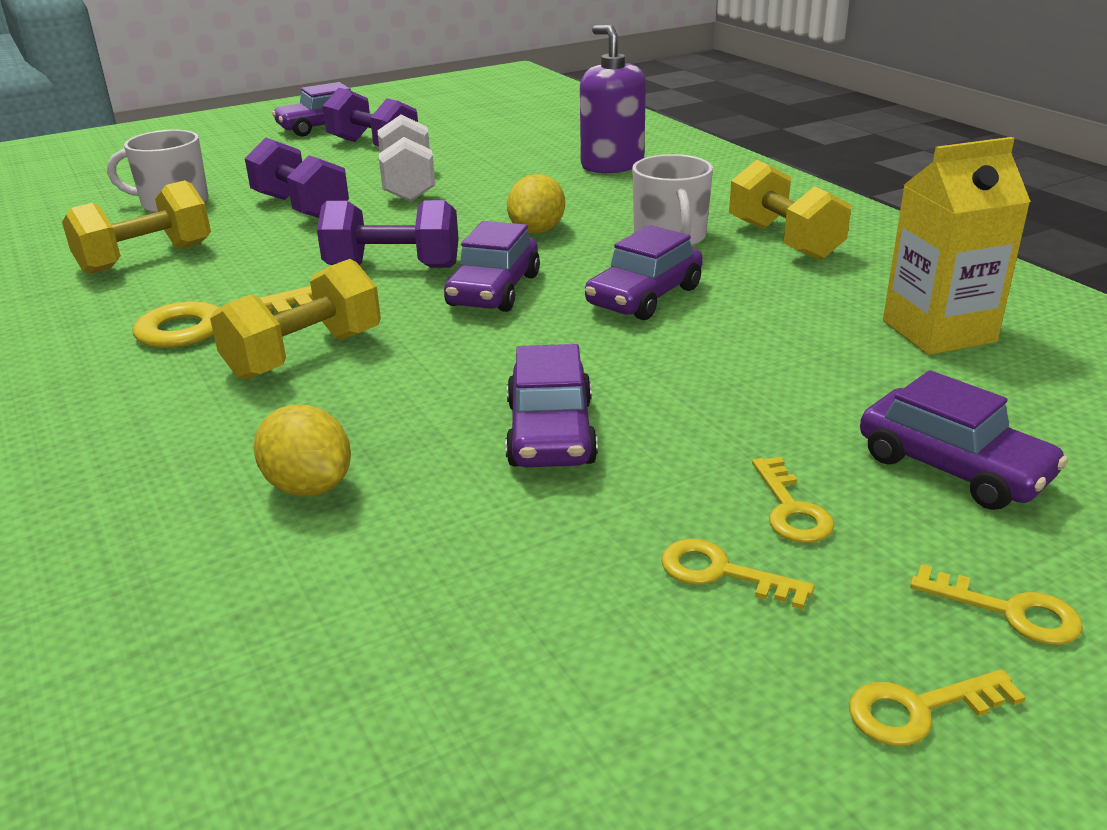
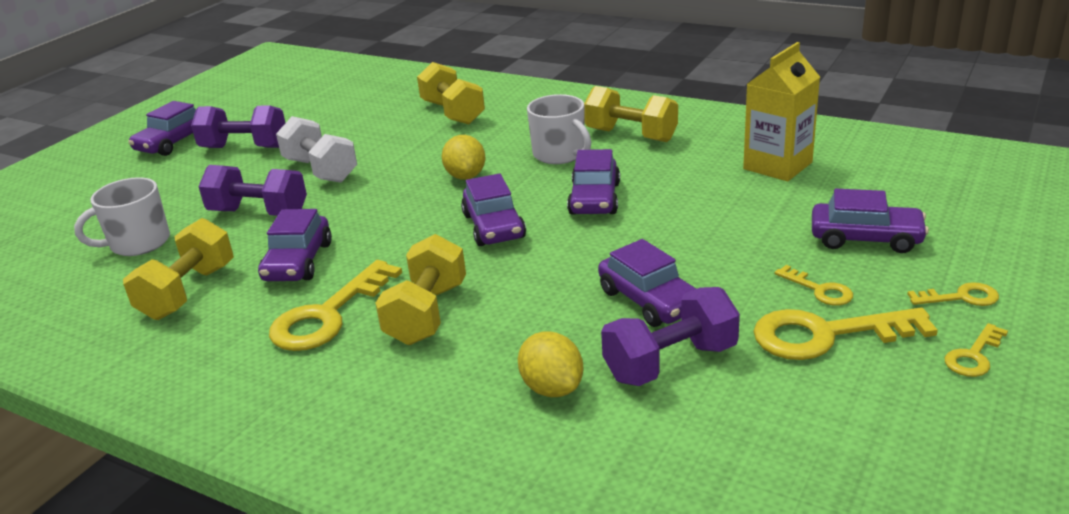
camera: 30 degrees left, 0 degrees up
yellow lemon [254,405,351,497] -> yellow lemon turned 45 degrees clockwise [518,331,583,397]
purple dumbbell [317,200,459,268] -> purple dumbbell moved to [601,287,740,386]
purple soap dispenser [580,25,646,173] -> yellow dumbbell [417,62,485,125]
yellow key [661,539,815,610] -> yellow key [753,308,938,360], size x1.97
none -> purple car [258,209,332,281]

